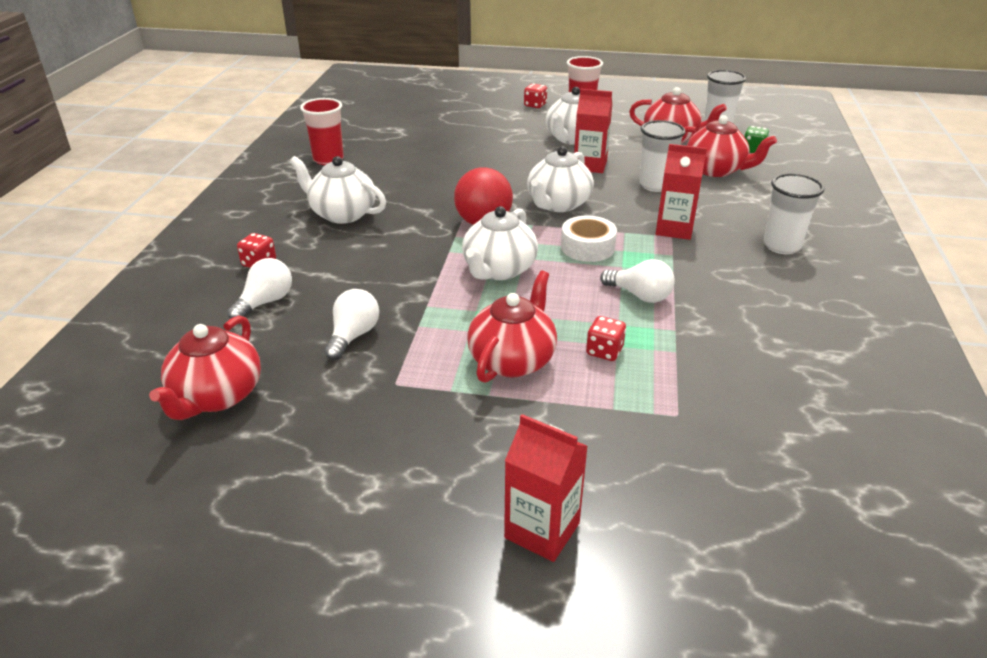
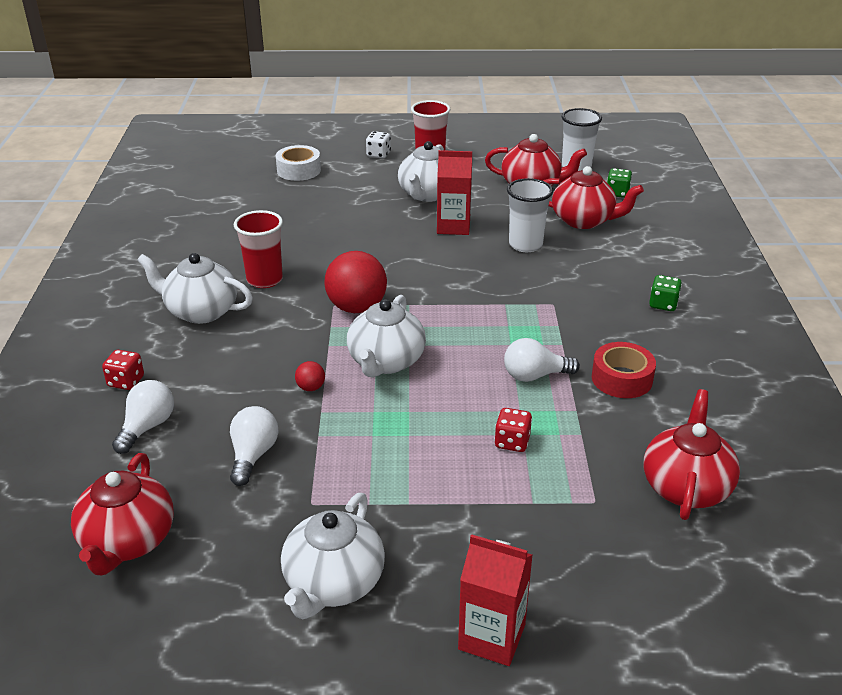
camera: 10 degrees left, 0 degrees up
red cup [300,98,344,165] -> red cup moved to [234,210,283,288]
red teapot [467,270,557,383] -> red teapot moved to [644,389,740,520]
red dice [524,83,547,108] -> white dice [366,131,391,159]
white teapot [527,146,594,212] -> white teapot moved to [281,493,385,619]
white tape [561,216,617,262] -> white tape moved to [276,145,321,181]
white light bulb [600,259,675,303] -> white light bulb turned 150 degrees clockwise [504,338,580,382]
red carton [656,144,707,240] -> none
white cup [764,173,824,254] -> green dice [649,275,682,311]
none -> red ball [295,361,325,391]
none -> red tape [592,342,656,398]

